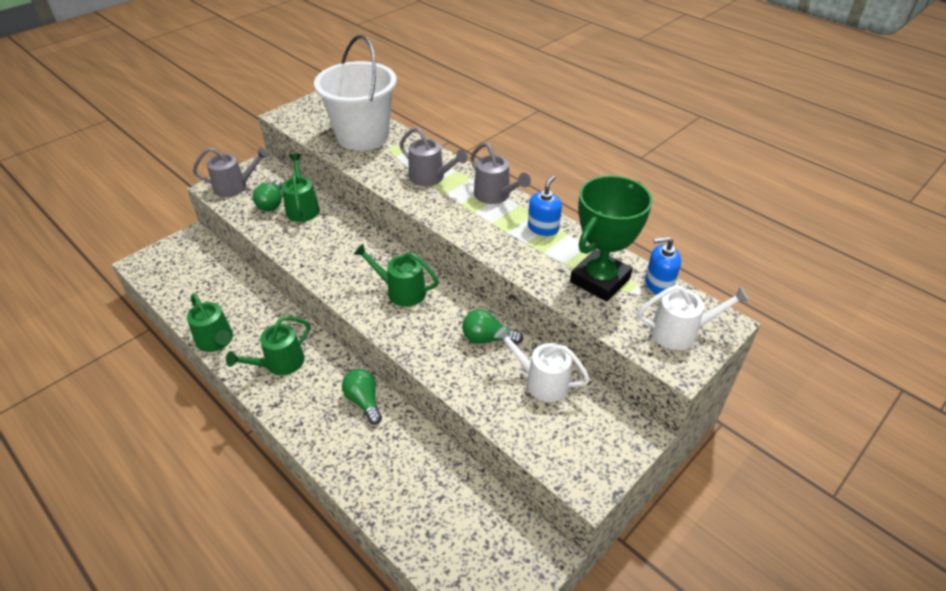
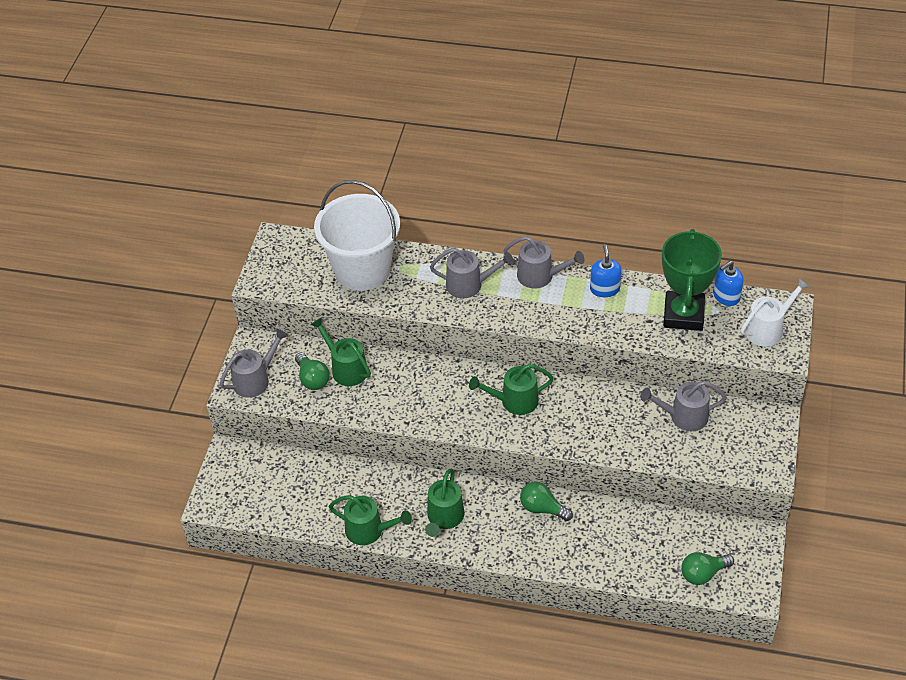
camera: 30 degrees left, 5 degrees up
green light bulb [462,309,523,344] -> green light bulb moved to [681,552,734,585]
white watering can [494,326,590,402] -> grey watering can [640,381,727,431]

